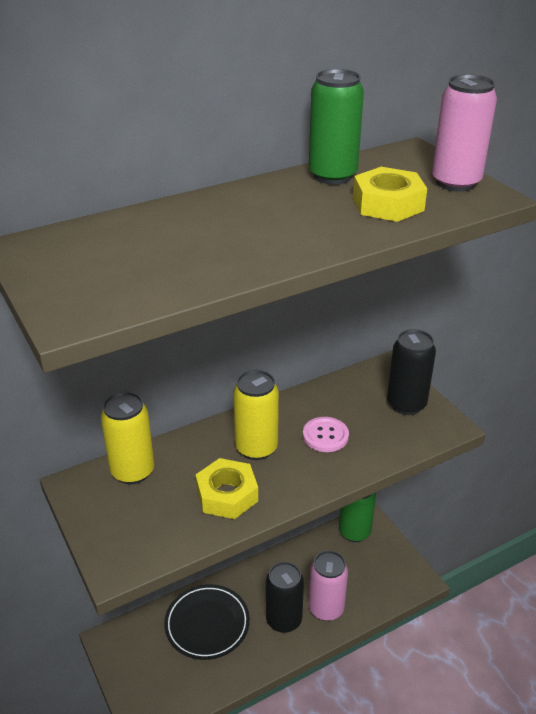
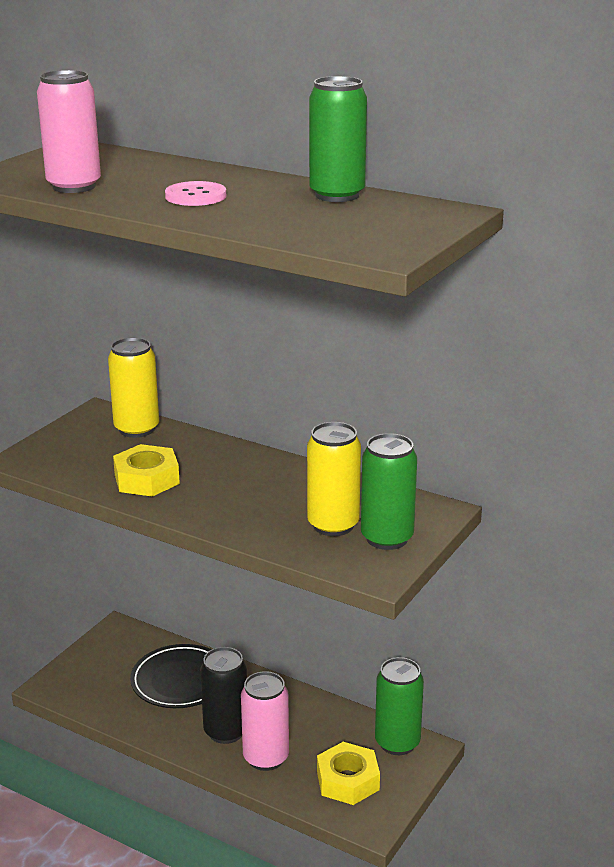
camera: 60 degrees right, 10 degrees down
yellow can [233,370,279,460] -> yellow can moved to [307,422,361,536]
pink button [303,417,349,452] -> pink button moved to [165,181,226,206]
yellow nut [353,167,427,222] -> yellow nut moved to [317,742,380,805]
black can [387,329,436,415] -> green can [361,433,417,550]
pink can [432,74,497,192] -> pink can moved to [37,70,101,193]

